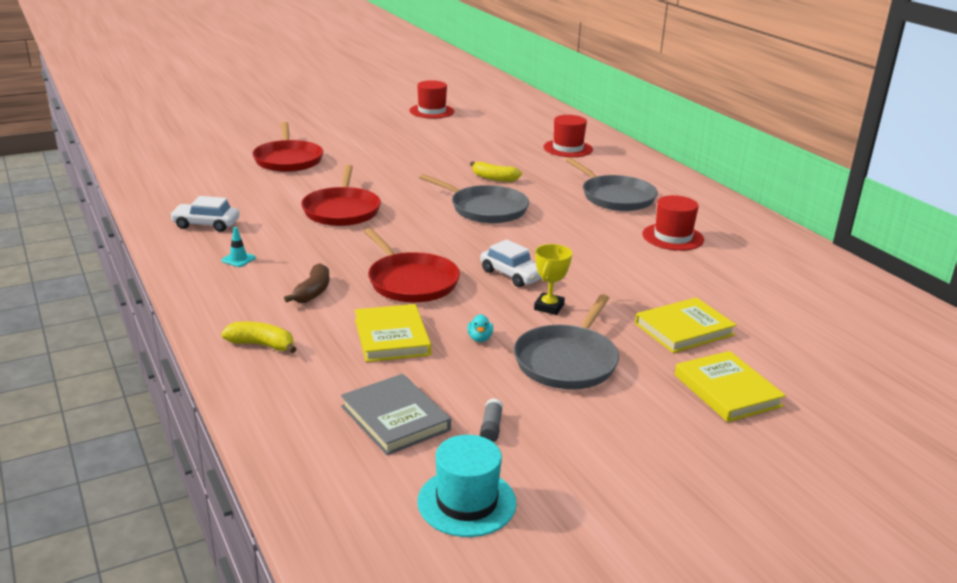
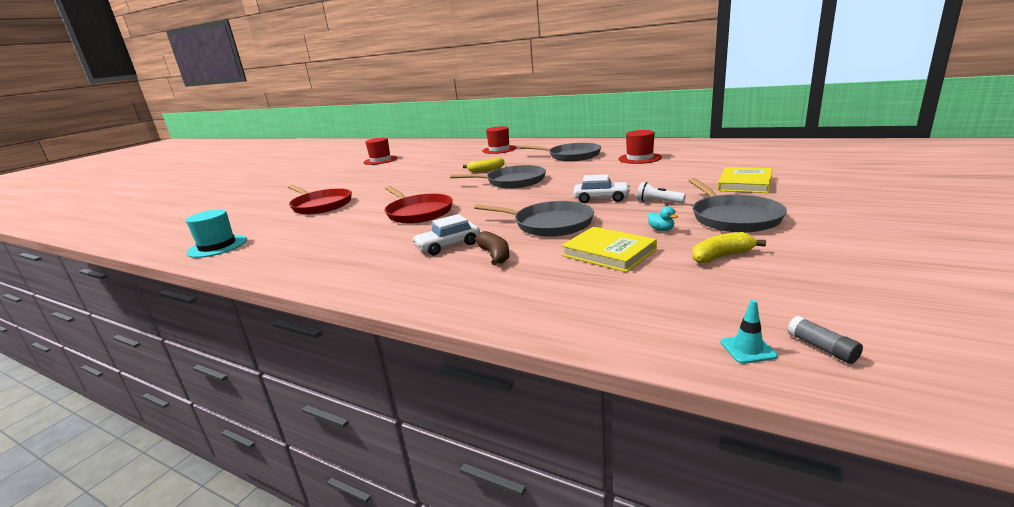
camera: 30 degrees left, 5 degrees down
white car [170,196,240,232] -> white car moved to [412,214,480,256]
turquoise traffic cone [221,227,256,267] -> turquoise traffic cone moved to [721,300,778,364]
yellow banana [221,322,296,353] -> yellow banana moved to [692,232,766,263]
grey book [341,374,451,455] -> none
red pan [364,228,460,302] -> grey pan [474,201,594,237]
turquoise hat [417,435,516,537] -> turquoise hat moved to [186,209,247,258]
grey glue stick [480,398,503,442] -> grey glue stick moved to [787,316,863,364]
yellow trophy [534,244,572,315] -> white flashlight [637,182,686,204]
yellow book [675,351,786,422] -> none

